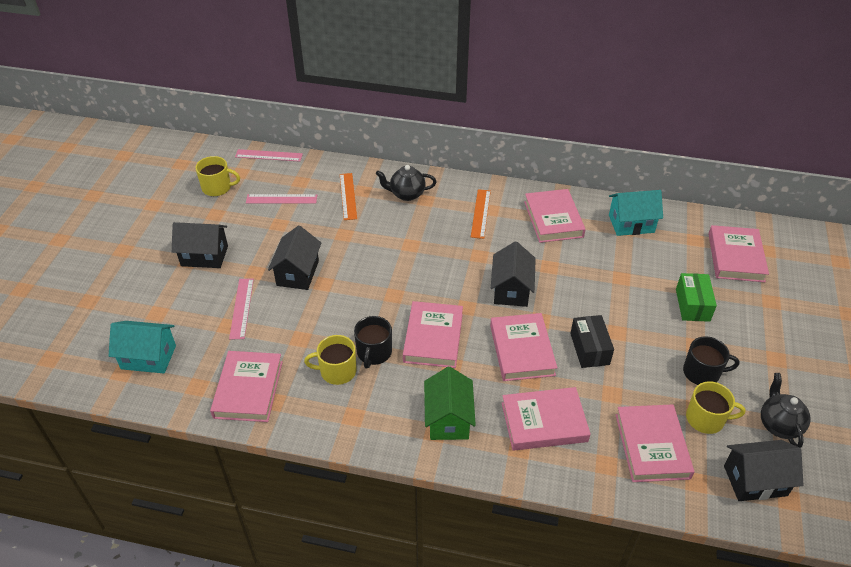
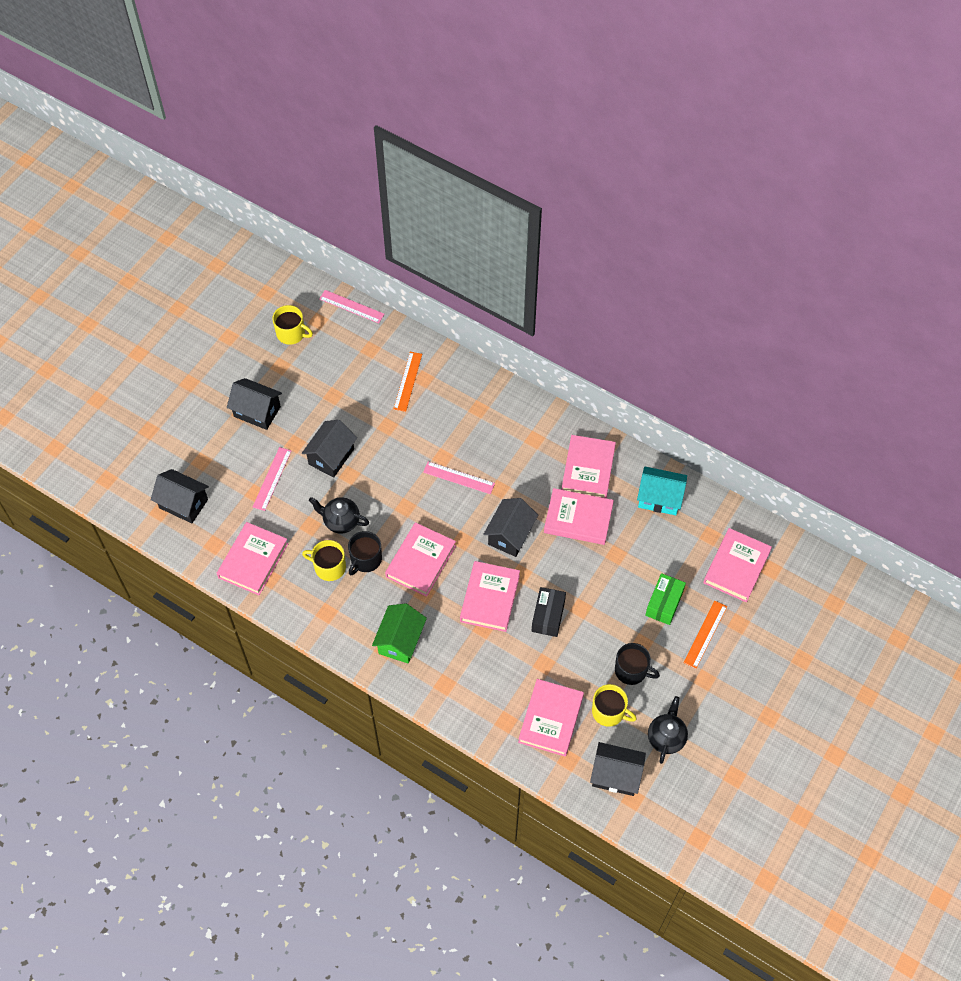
camera: 20 degrees right, 15 degrees up
turquoise house [109,321,176,374] -> black house [151,469,209,523]
pink ruler [246,194,317,204] -> pink ruler moved to [423,461,495,494]
black teapot [376,165,437,201] -> black teapot moved to [309,497,369,534]
orange ruler [471,189,491,239] -> orange ruler moved to [683,601,727,669]
pink book [502,387,590,451] -> pink book moved to [544,488,614,545]

